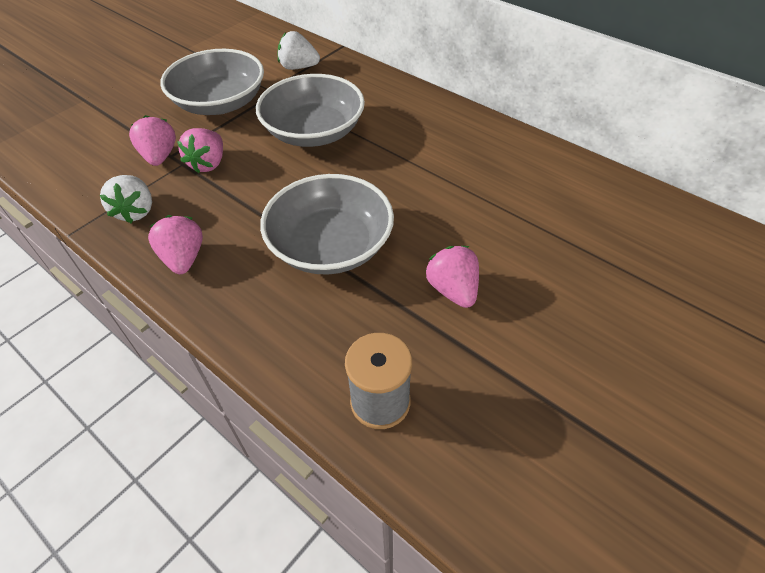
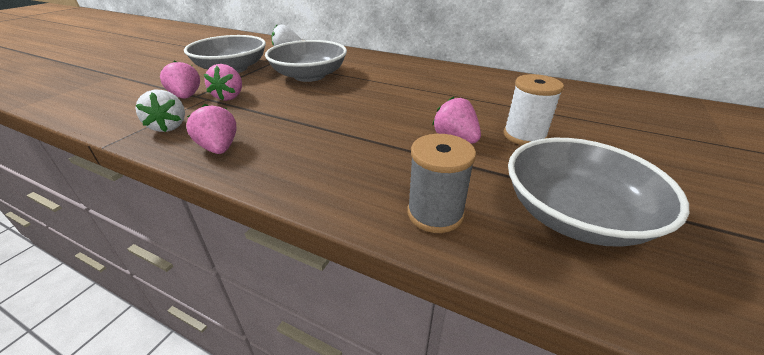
camera: 15 degrees left, 15 degrees down
grey bowl [260,174,394,275] -> grey bowl moved to [508,138,689,247]
none -> white spool [504,74,564,145]

